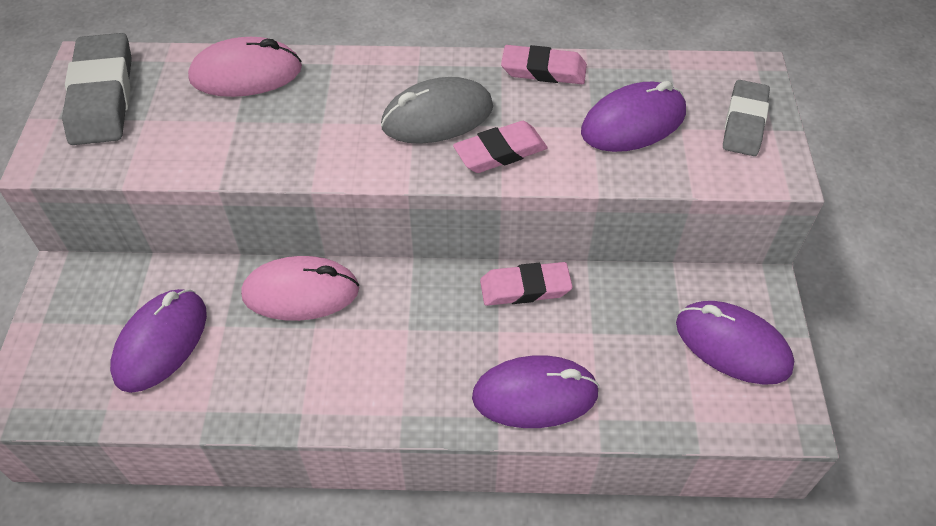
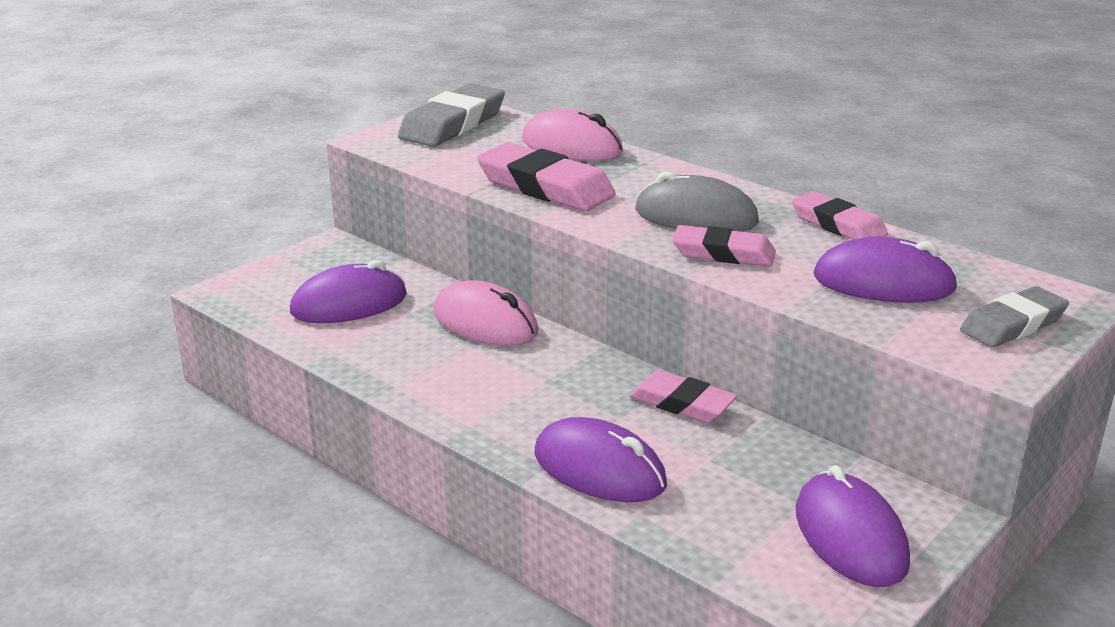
camera: 40 degrees right, 25 degrees down
none -> pink eraser [477,142,615,211]

